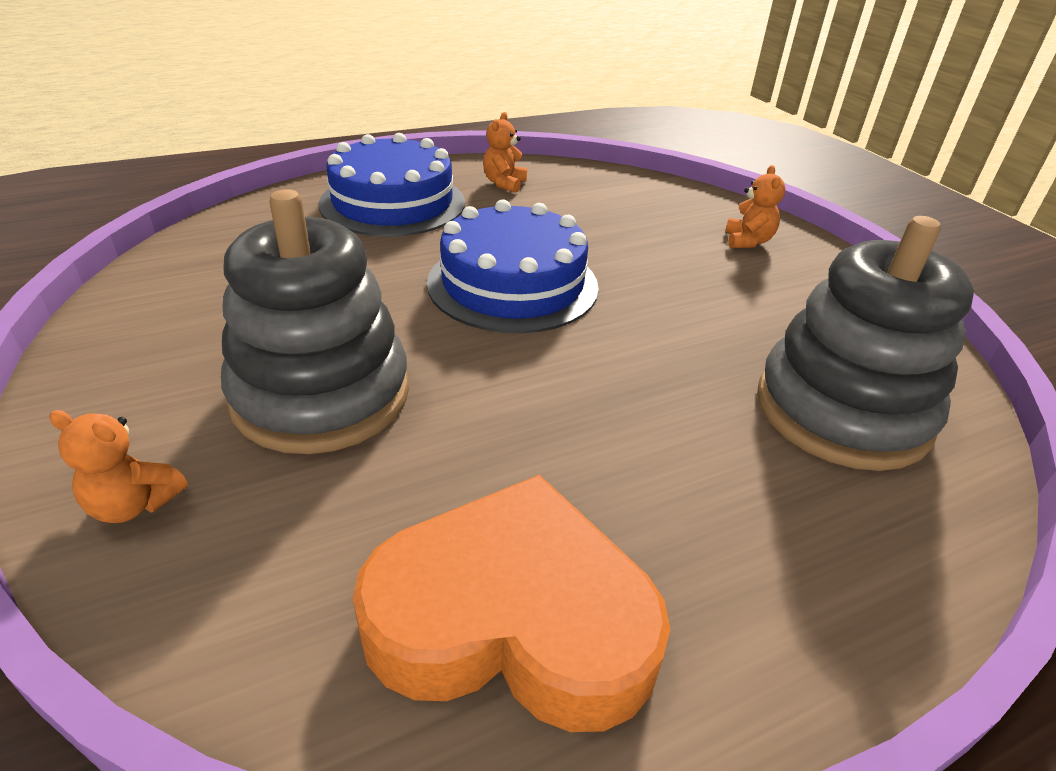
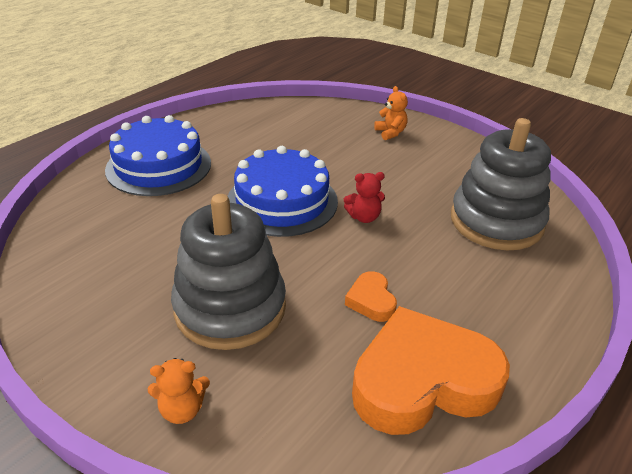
camera: 25 degrees left, 0 degrees up
orange teddy bear [483,112,527,193] -> none
none -> red teddy bear [344,172,385,223]
none -> orange heart [345,271,397,322]

